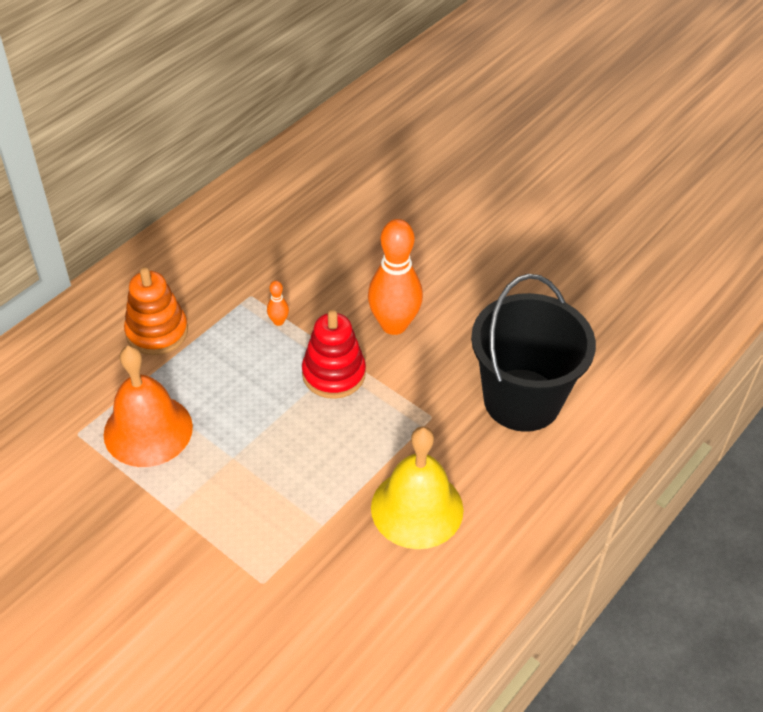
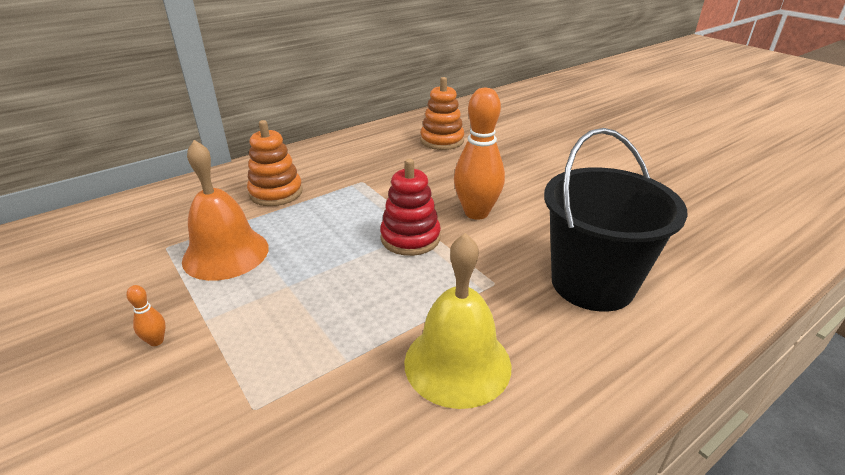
camera: 15 degrees right, 15 degrees down
orange bowling pin [267,281,289,326] -> orange bowling pin moved to [126,285,166,346]
none -> orange stacking toy [420,77,464,150]

